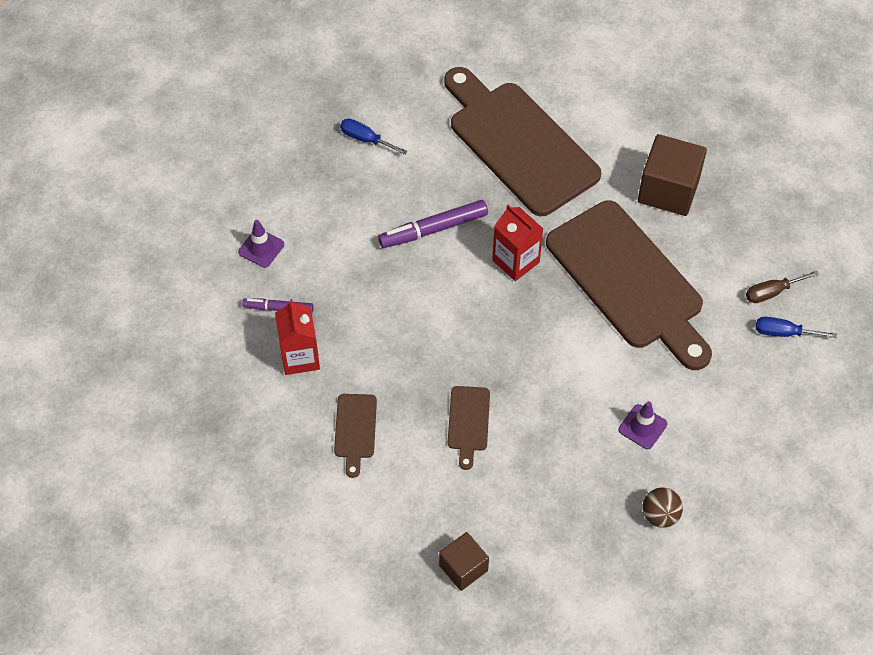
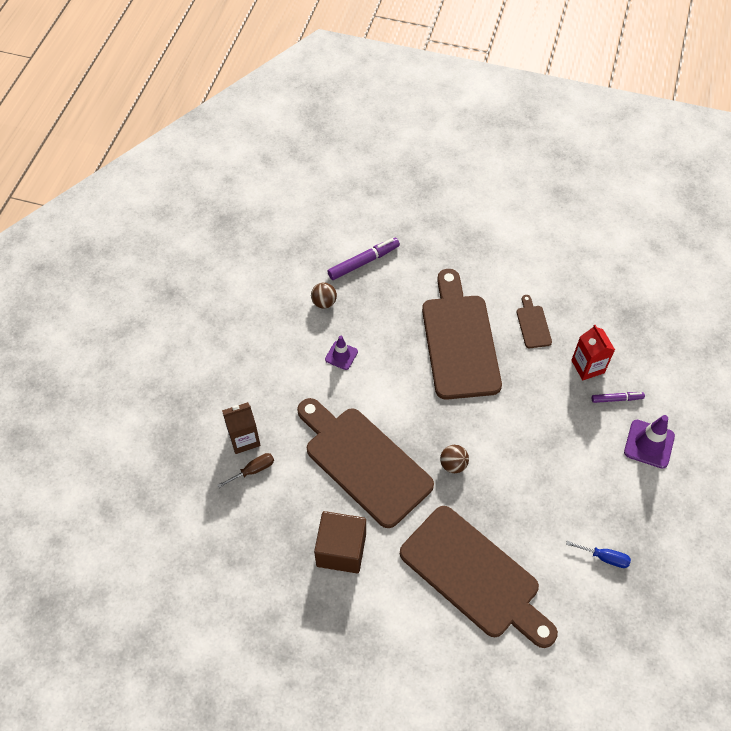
camera: 170 degrees right, 0 degrees up
purple traffic cone [238,220,284,268] -> purple traffic cone [624,415,675,469], size x1.57
purple marker [378,200,488,248] -> purple marker moved to [327,238,400,280]
brown cube [439,532,489,591] -> none
brown cutting board [448,386,490,470] -> brown cutting board [422,269,502,400], size x2.40
red carton [492,204,543,281] -> brown ball [440,445,469,473]
blue screwdriver [756,317,837,338] -> brown carton [222,402,261,454]

